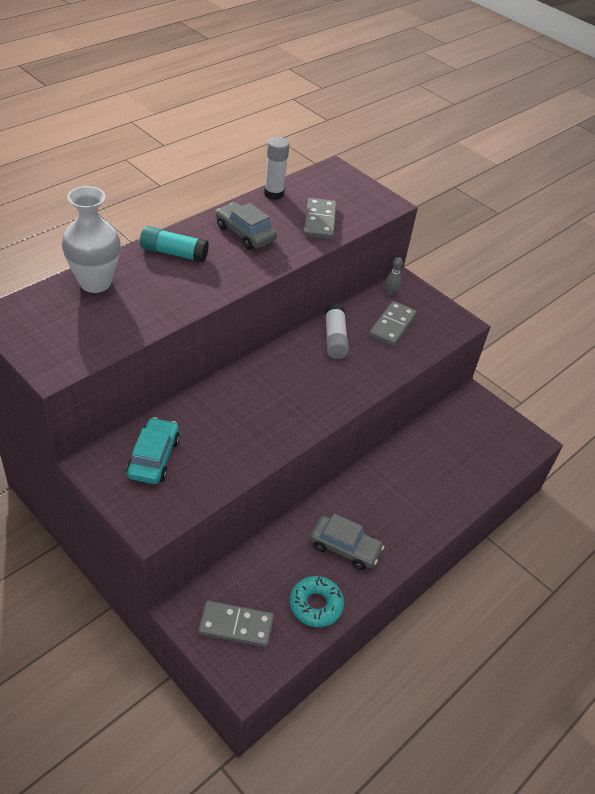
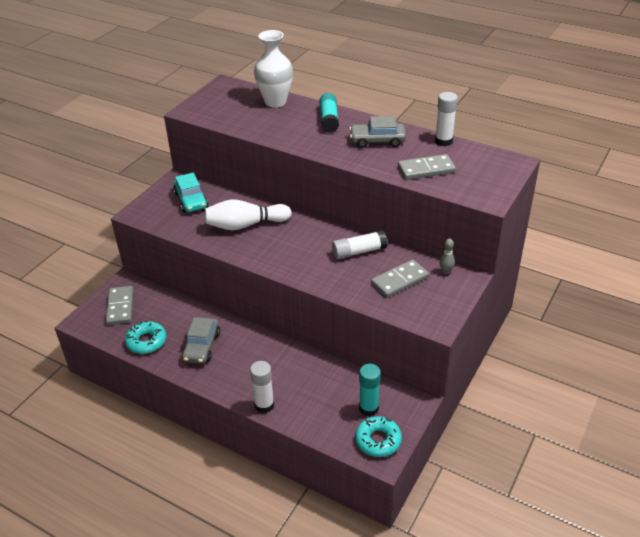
camera: 80 degrees right, 5 degrees down
turquoise car [127,417,180,484] -> turquoise car turned 75 degrees clockwise [173,173,208,212]
grey car [216,202,277,250] -> grey car turned 120 degrees counterclockwise [350,116,406,148]
grey domino [369,301,417,346] -> grey domino turned 45 degrees counterclockwise [371,259,429,298]
none -> white bowling pin [205,199,292,230]
none -> white glue stick [250,361,274,413]
none -> turquoise donut [355,416,402,457]
none -> turquoise glue stick [359,364,381,416]

